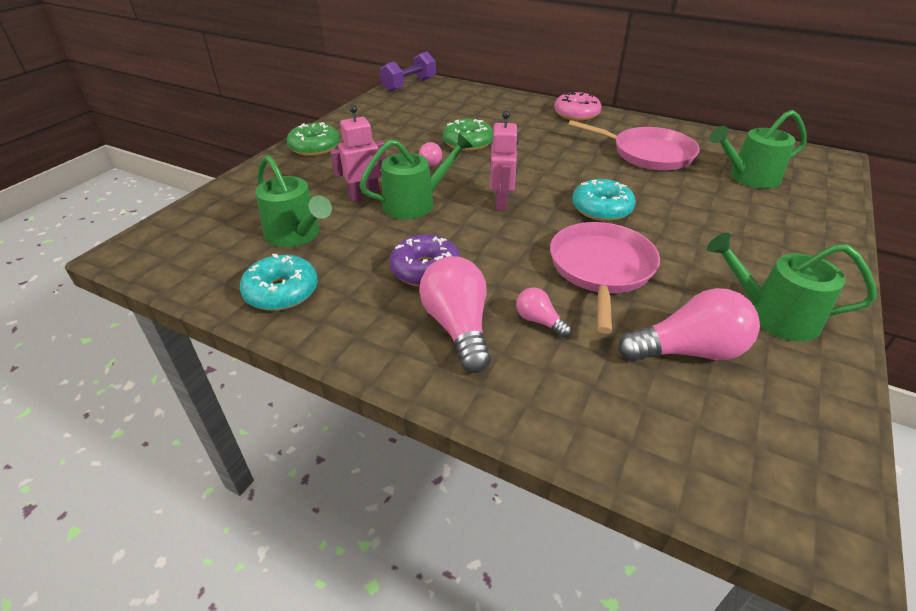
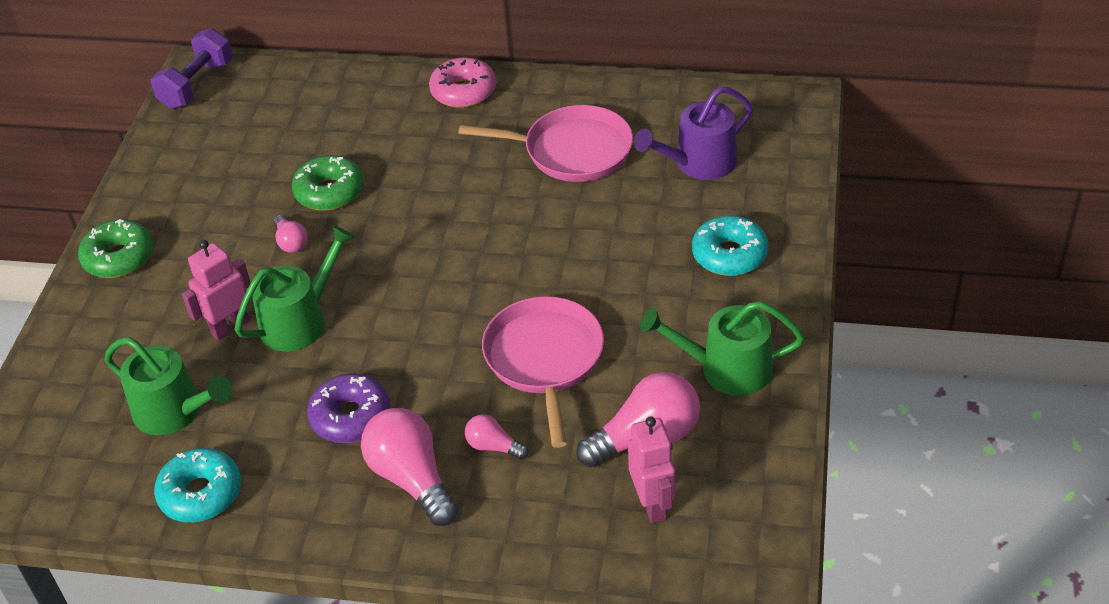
camera: 15 degrees left, 5 degrees up
pink robot [490,111,519,211] -> pink robot moved to [628,416,676,523]
turquoise donut [572,179,636,221] -> turquoise donut moved to [692,216,769,276]
green watering can [709,110,807,189] -> purple watering can [634,86,753,180]

